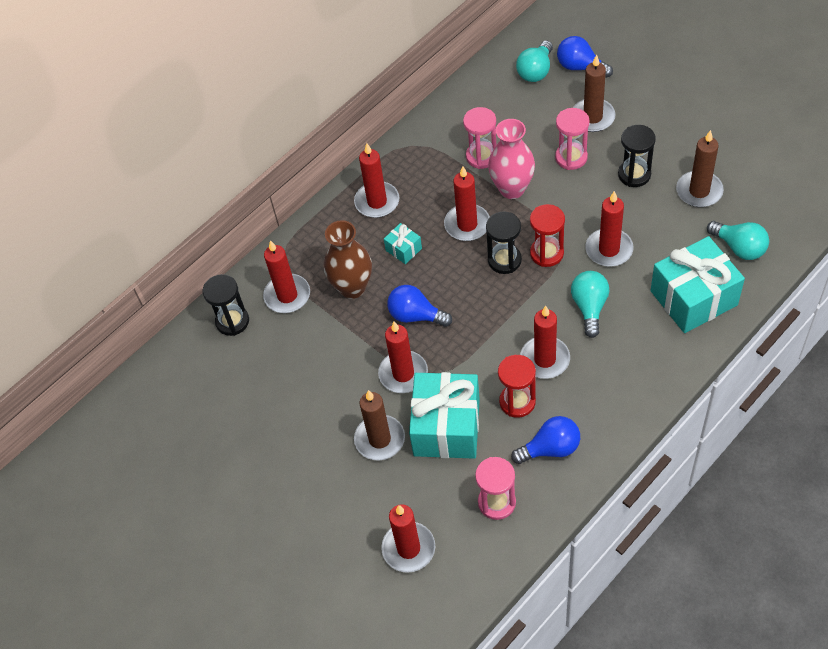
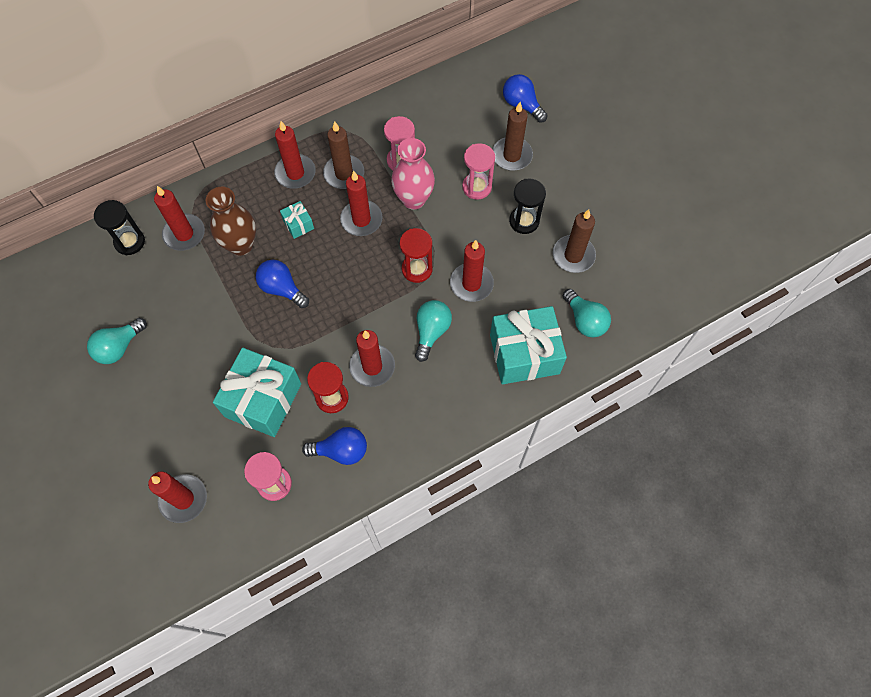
camera: 10 degrees right, 10 degrees up
brown candle [354,390,405,461] -> brown candle moved to [323,121,364,189]
red candle [378,322,428,393] -> none
black hourglass [486,212,522,274] -> none
turquoise light bulb [516,41,553,82] -> turquoise light bulb moved to [87,318,147,364]

